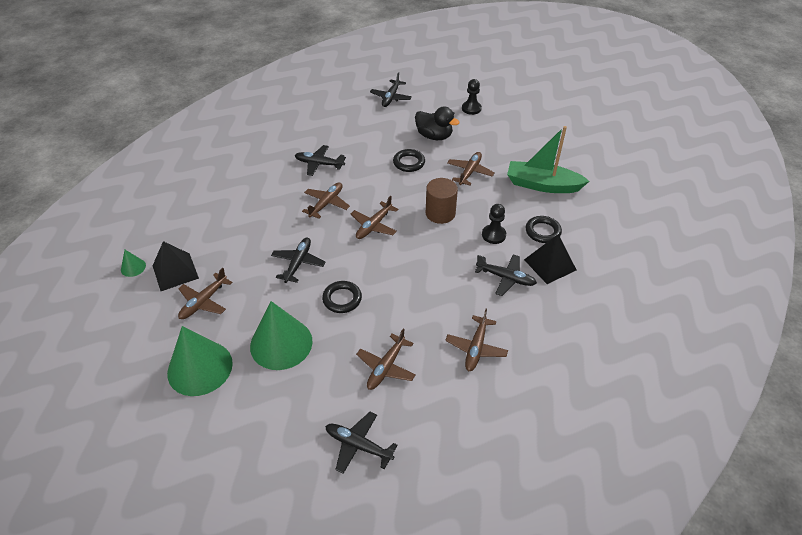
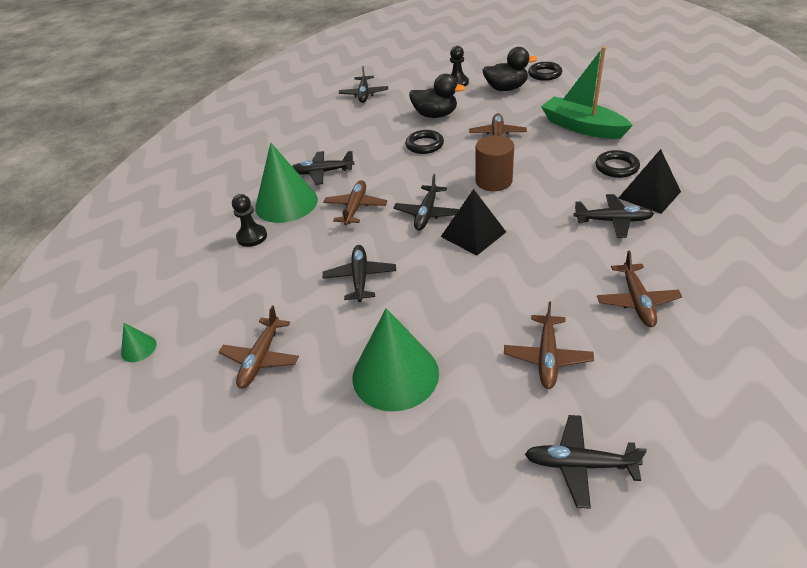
camera: 15 degrees left, 5 degrees down
black pyramid [153,241,199,291] -> black pyramid moved to [441,189,506,256]
green cone [167,326,233,396] -> green cone moved to [255,143,318,223]
black ring [322,281,362,313] -> black ring moved to [528,62,562,81]
brown plane [351,196,398,239] -> black plane [393,174,459,231]
black pawn [482,204,506,244] -> black pawn moved to [232,194,267,247]
green boat [507,126,589,193] -> green boat turned 45 degrees clockwise [541,46,633,139]
none -> black duck [482,47,537,91]

